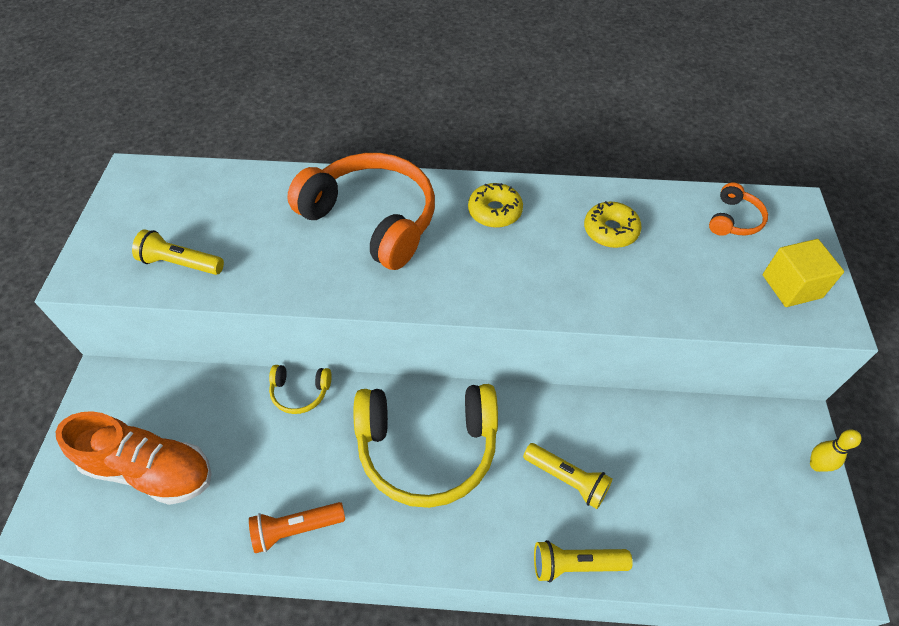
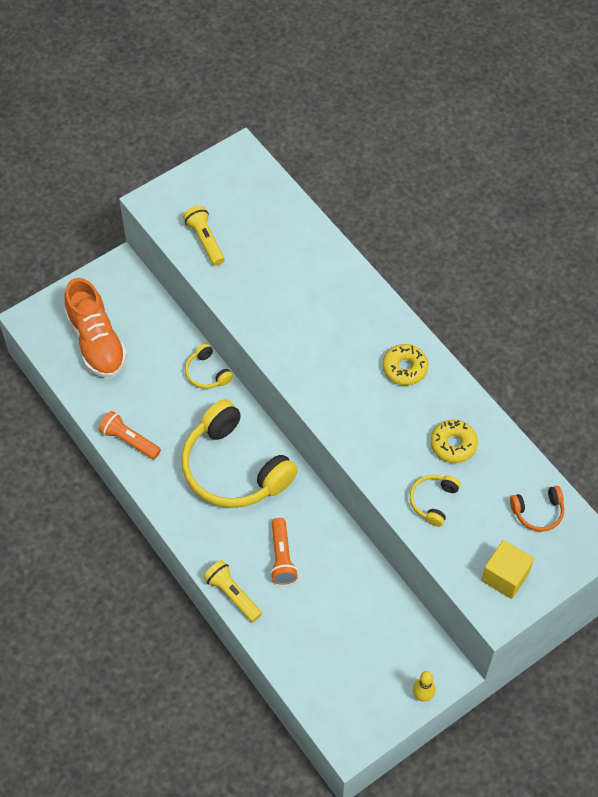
camera: 50 degrees right, 5 degrees up
orange headphones [287,153,435,270] -> none
yellow flashlight [523,443,613,509] -> orange flashlight [270,518,298,585]
none -> yellow headphones [410,475,461,527]

